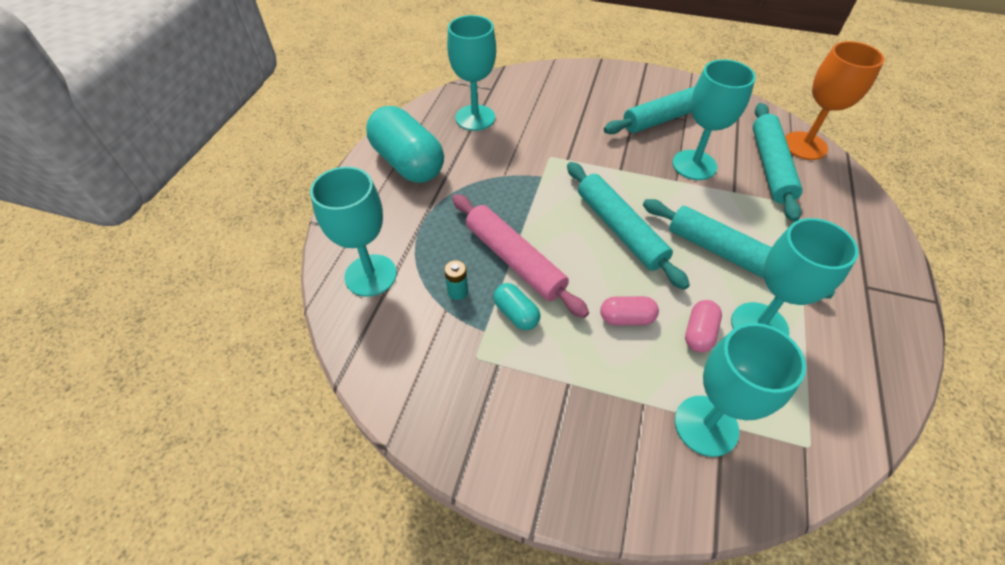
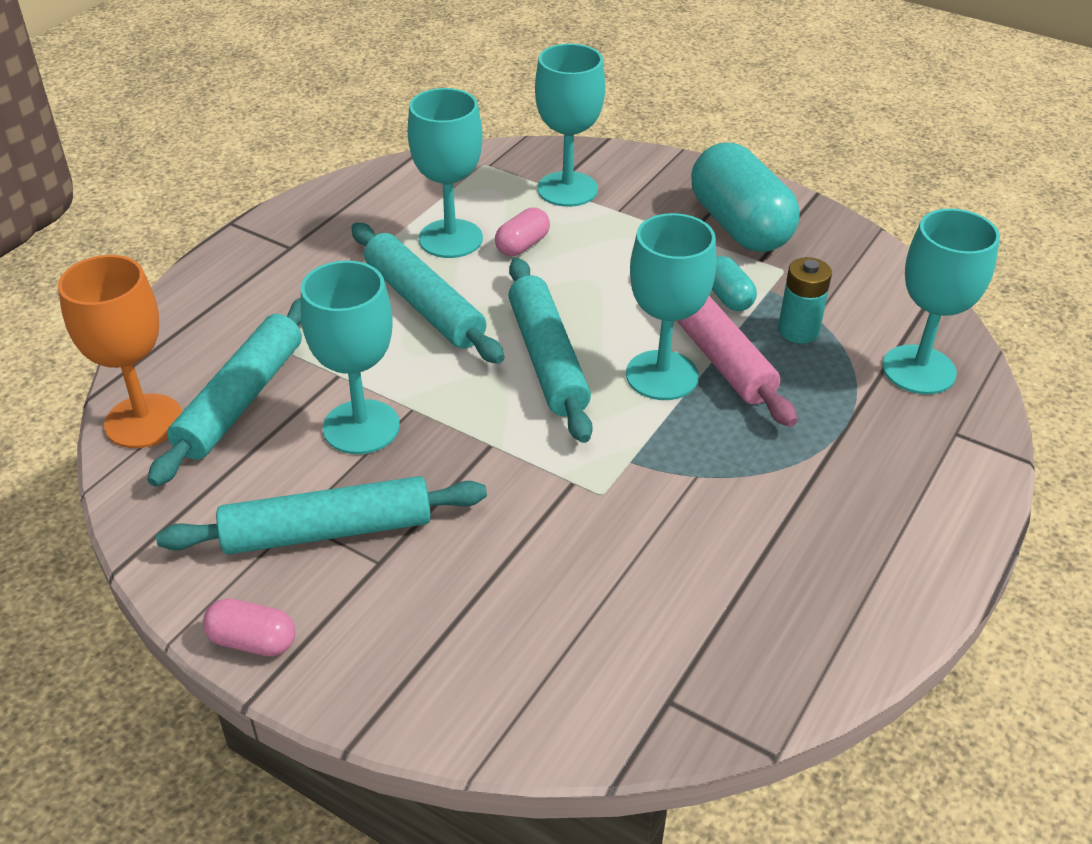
camera: 165 degrees left, 10 degrees down
turquoise capsule [366,106,444,183] -> turquoise capsule moved to [691,143,800,252]
turquoise battery [444,260,468,300] -> turquoise battery [778,257,832,344], size x1.51
turquoise goblet [447,15,496,131] -> turquoise goblet moved to [626,213,716,400]
pink capsule [600,296,659,325] -> pink capsule moved to [203,598,295,657]

